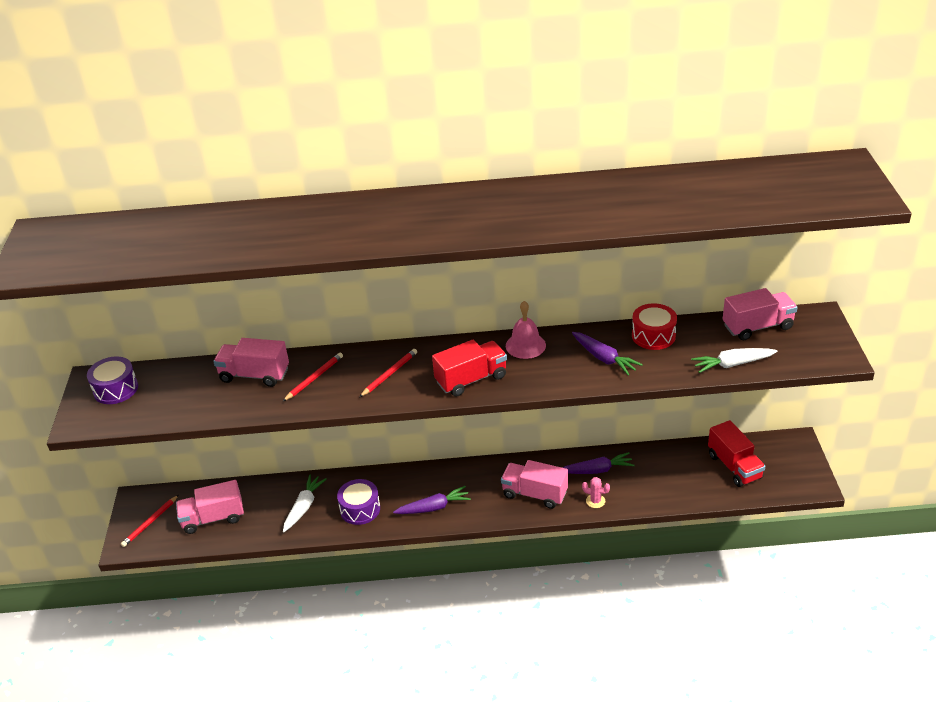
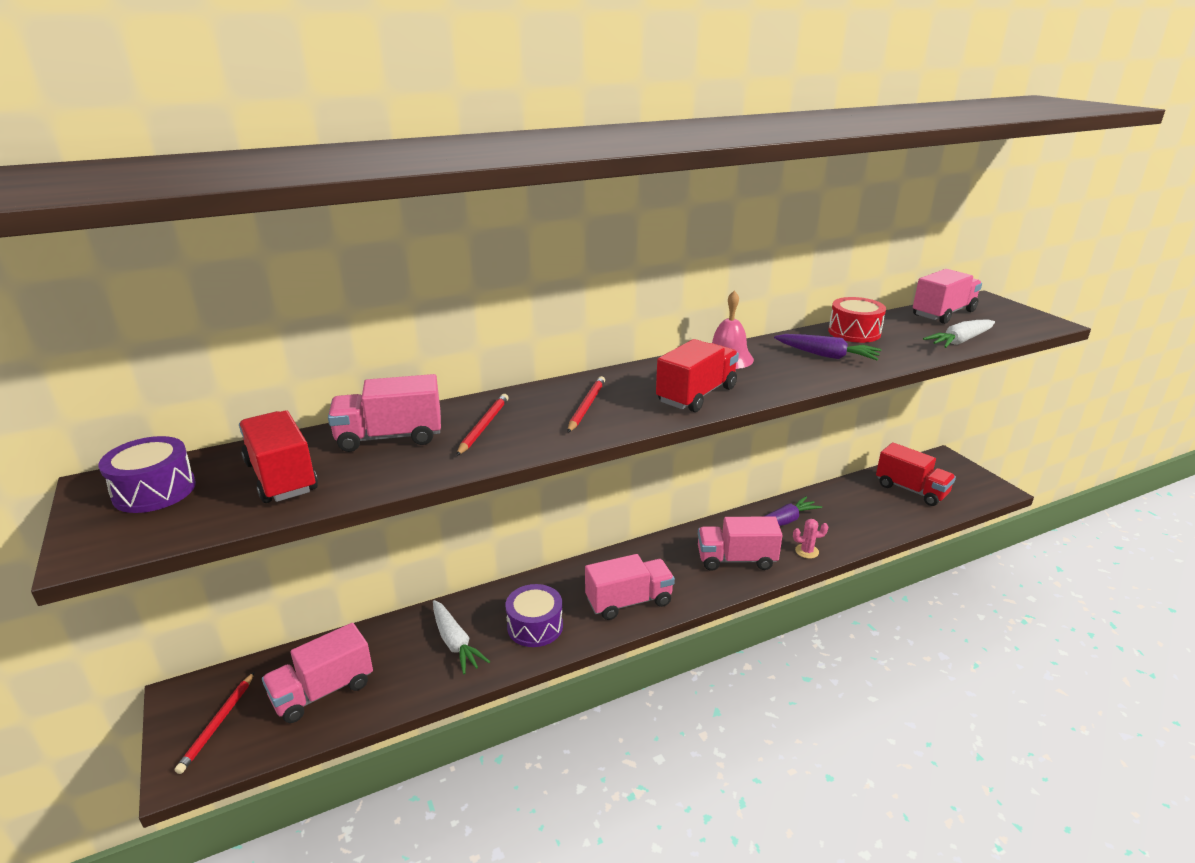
camera: 25 degrees left, 10 degrees down
white carrot [283,475,327,532] -> white carrot turned 150 degrees clockwise [433,600,490,674]
purple carrot [393,486,471,514] -> pink truck [585,554,675,620]
none -> red truck [239,410,318,503]

